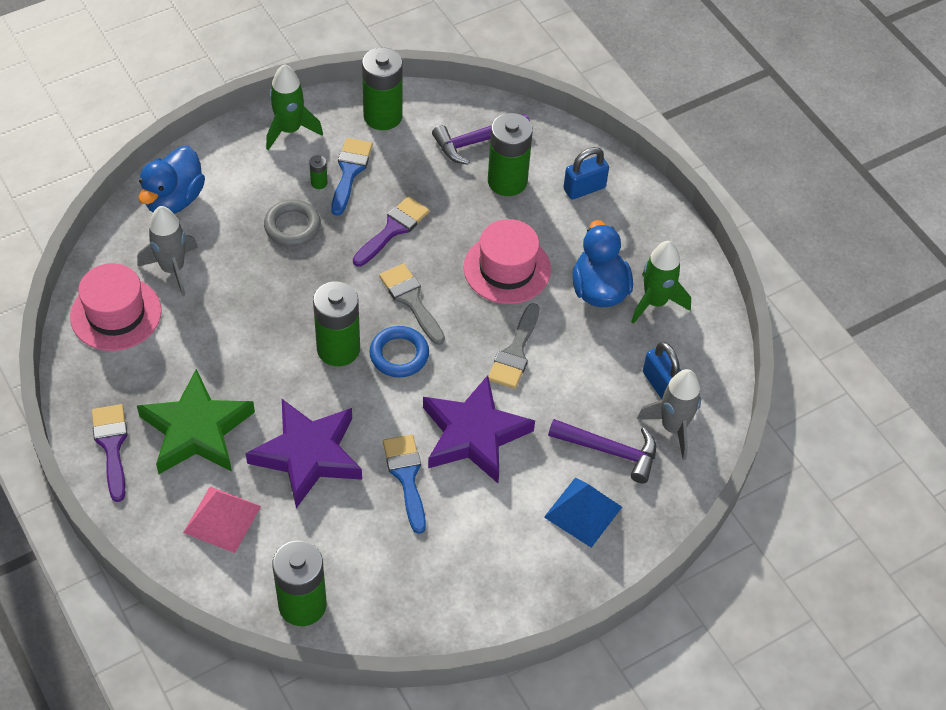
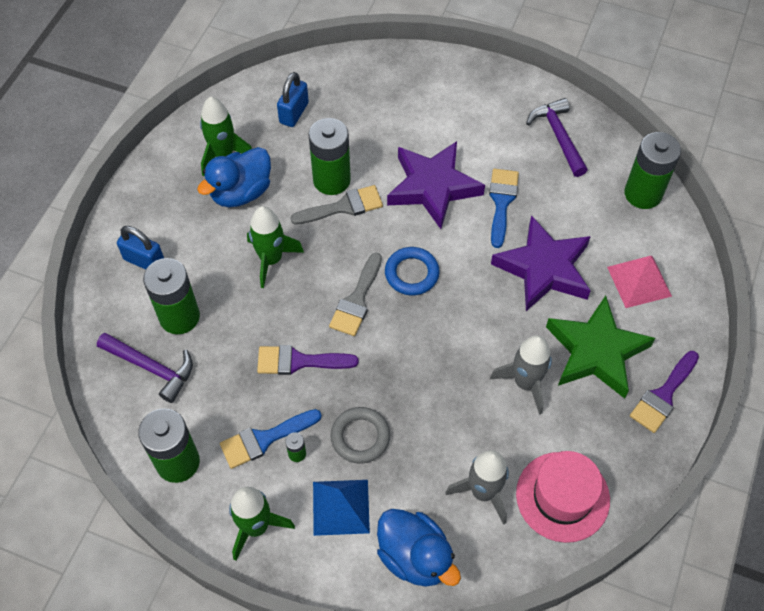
camera: 125 degrees left, 5 degrees up
blue duck [139,146,205,214] -> blue duck turned 60 degrees clockwise [377,509,461,587]
green battery [313,281,360,366] -> green battery moved to [308,118,351,195]
blue brush [383,434,426,534] -> blue brush turned 150 degrees clockwise [489,169,519,248]
pink hat [464,219,551,304] -> green rocket [247,206,304,288]
blue pyramid [544,477,622,548] -> blue pyramid moved to [313,480,370,536]
purple hammer [548,419,656,483] -> purple hammer moved to [526,98,588,177]
grey rocket [637,369,701,460] -> grey rocket moved to [490,335,552,415]

